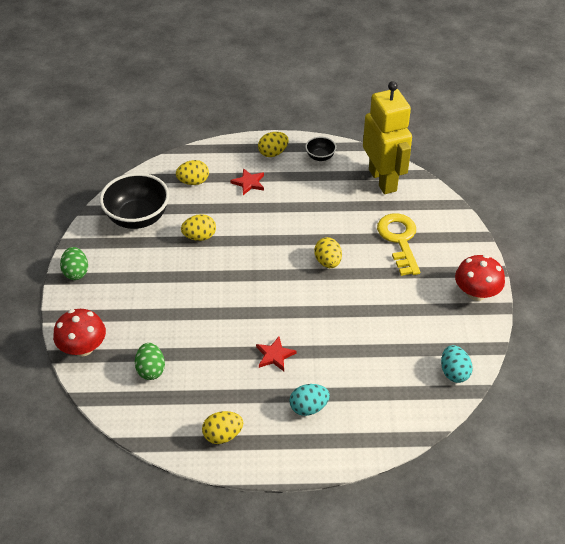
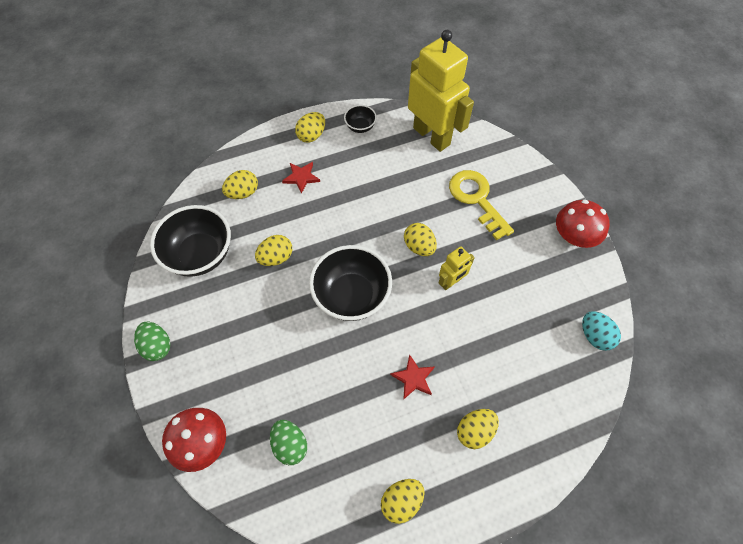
camera: 20 degrees left, 15 degrees up
turquoise egg [289,384,330,416] -> yellow egg [457,409,499,449]
none -> black bowl [309,245,392,321]
none -> yellow robot [439,246,475,290]

